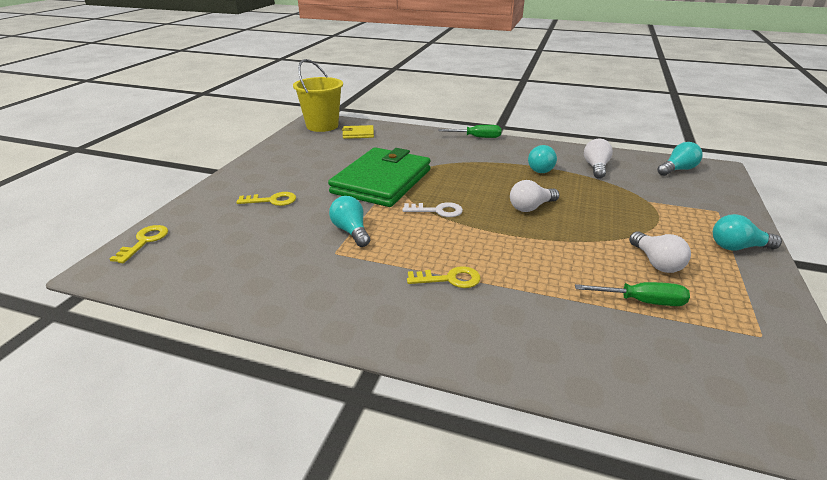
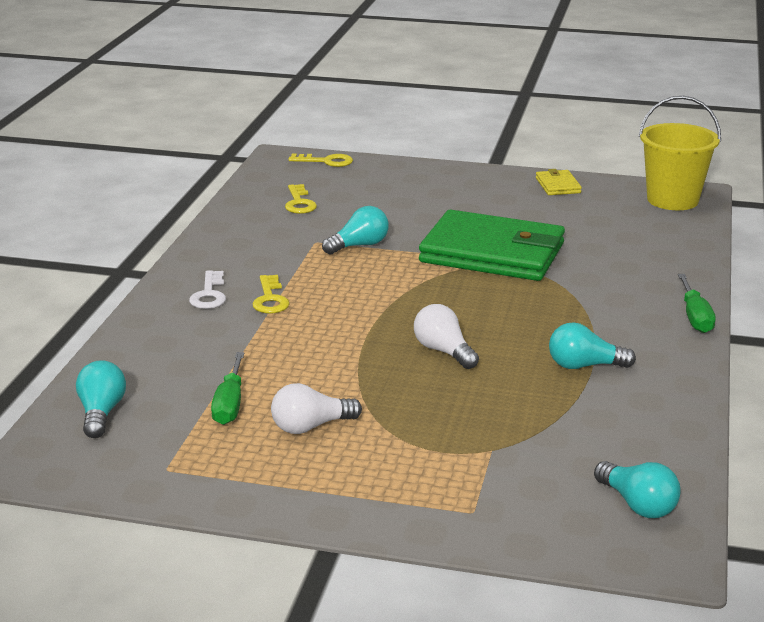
camera: 85 degrees right, 5 degrees down
yellow key [236,192,296,206] -> yellow key moved to [285,184,317,214]
yellow wallet [342,125,374,139] -> yellow wallet moved to [536,169,582,195]
white key [403,202,463,217] -> white key moved to [189,270,226,309]
white light bulb [584,139,613,179] -> none
turquoise light bulb [713,214,782,250] -> turquoise light bulb moved to [76,360,126,438]

